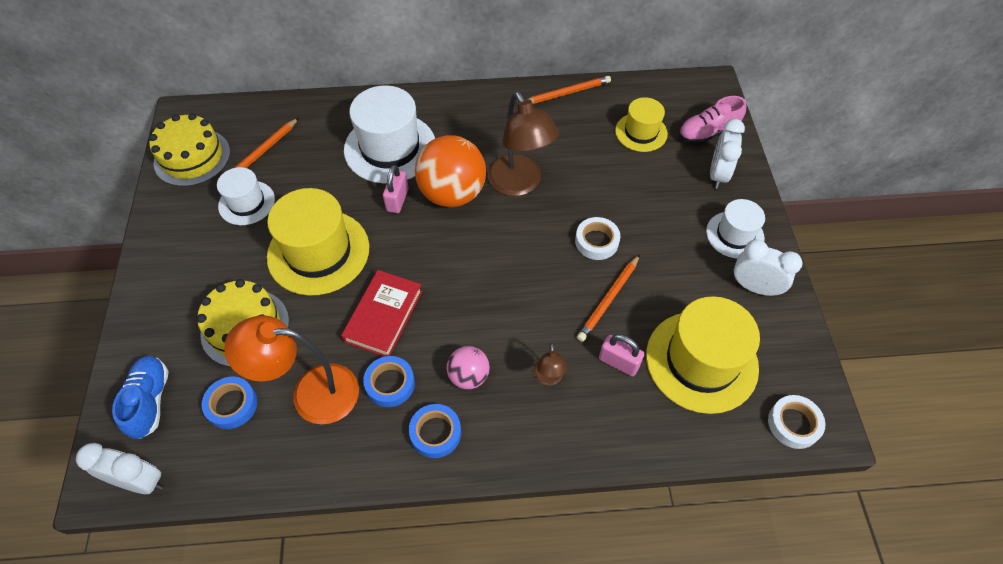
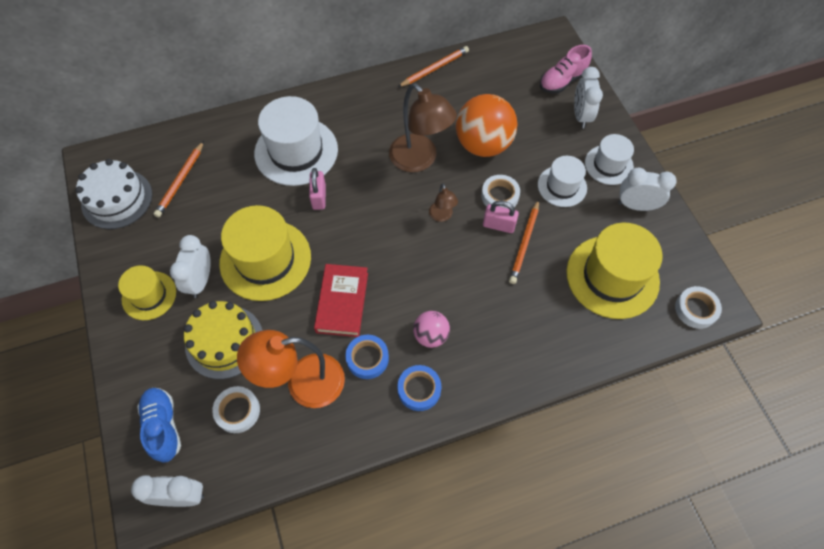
camera: 15 degrees left, 5 degrees up
yellow cake [149,113,230,187] -> white cake [75,159,152,229]
blue tape [202,377,257,429] -> white tape [212,386,260,433]
white hat [217,167,275,225] -> white hat moved to [538,156,587,207]
orange ball [415,135,486,207] -> orange ball moved to [456,94,517,157]
brown lamp [533,343,567,385] -> brown lamp moved to [429,183,458,222]
pink padlock [599,334,644,377] -> pink padlock moved to [483,200,519,233]
yellow hat [615,97,668,152] -> yellow hat moved to [118,265,176,320]
none -> white clock [170,235,211,298]

